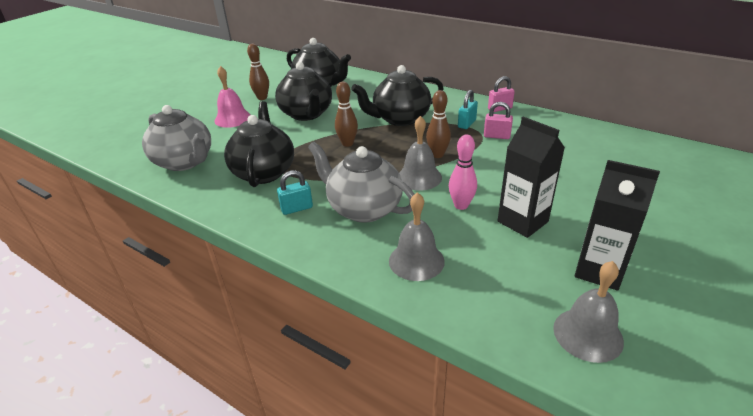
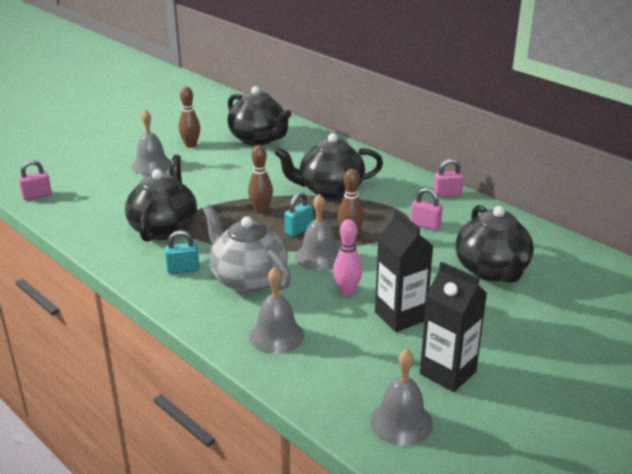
camera: 10 degrees right, 5 degrees down
grey teapot [142,105,211,171] -> none
pink bell [215,66,250,128] -> grey bell [132,110,171,175]
black teapot [275,62,332,121] -> black teapot moved to [456,205,534,283]
turquoise padlock [458,90,478,129] -> turquoise padlock moved to [284,192,313,237]
none -> pink padlock [18,160,52,200]

